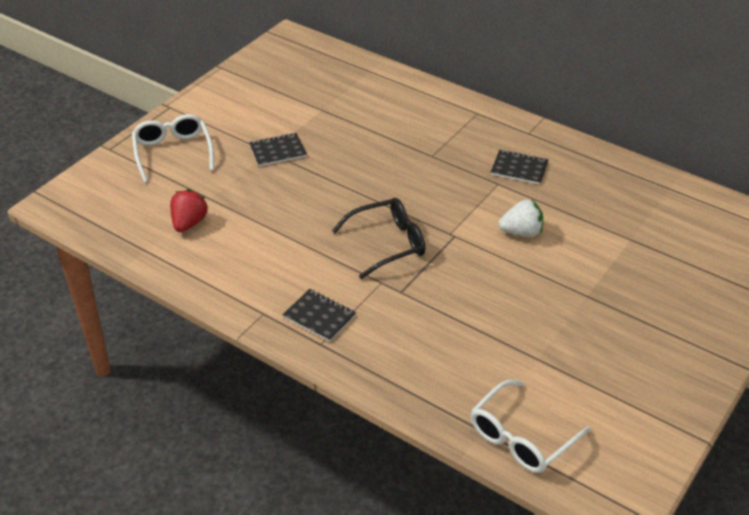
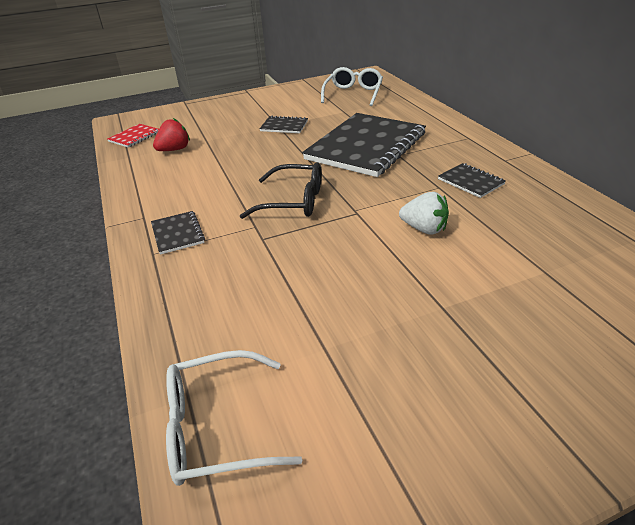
camera: 35 degrees right, 5 degrees down
white glasses [132,114,214,182] -> white glasses moved to [321,67,383,106]
none -> red notebook [107,124,159,148]
none -> black notebook [302,113,426,177]

